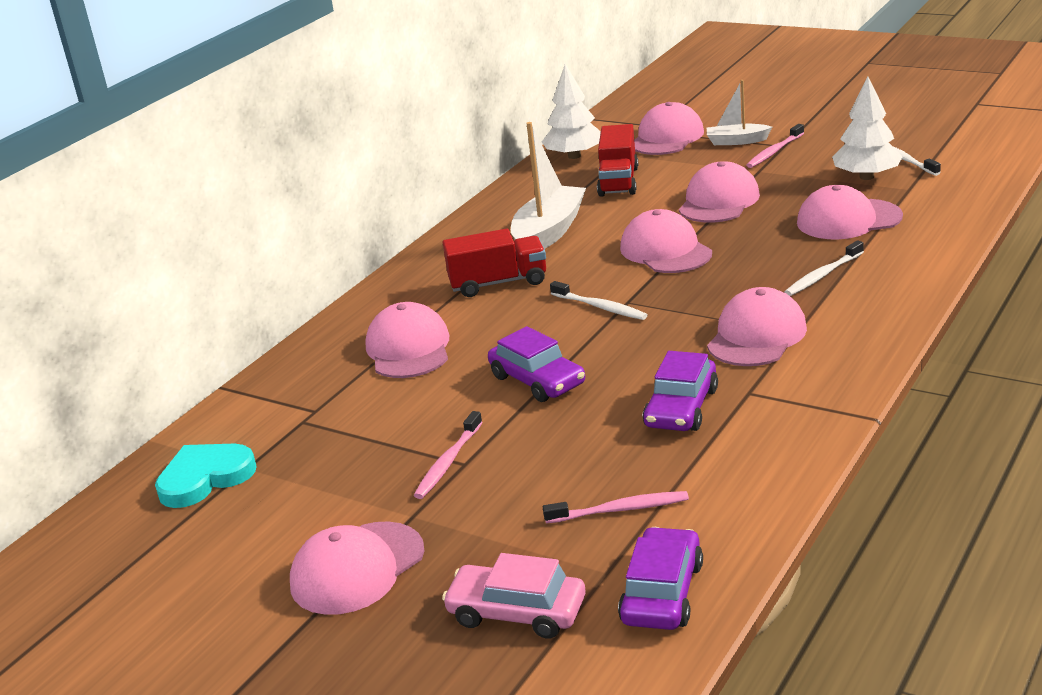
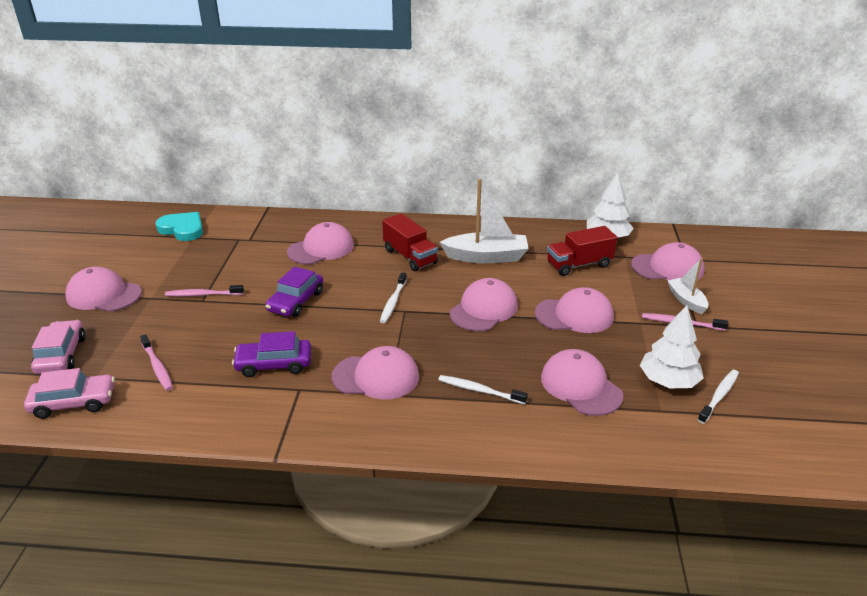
camera: 60 degrees right, 5 degrees up
purple car [618,527,703,630] -> pink car [24,368,115,419]

